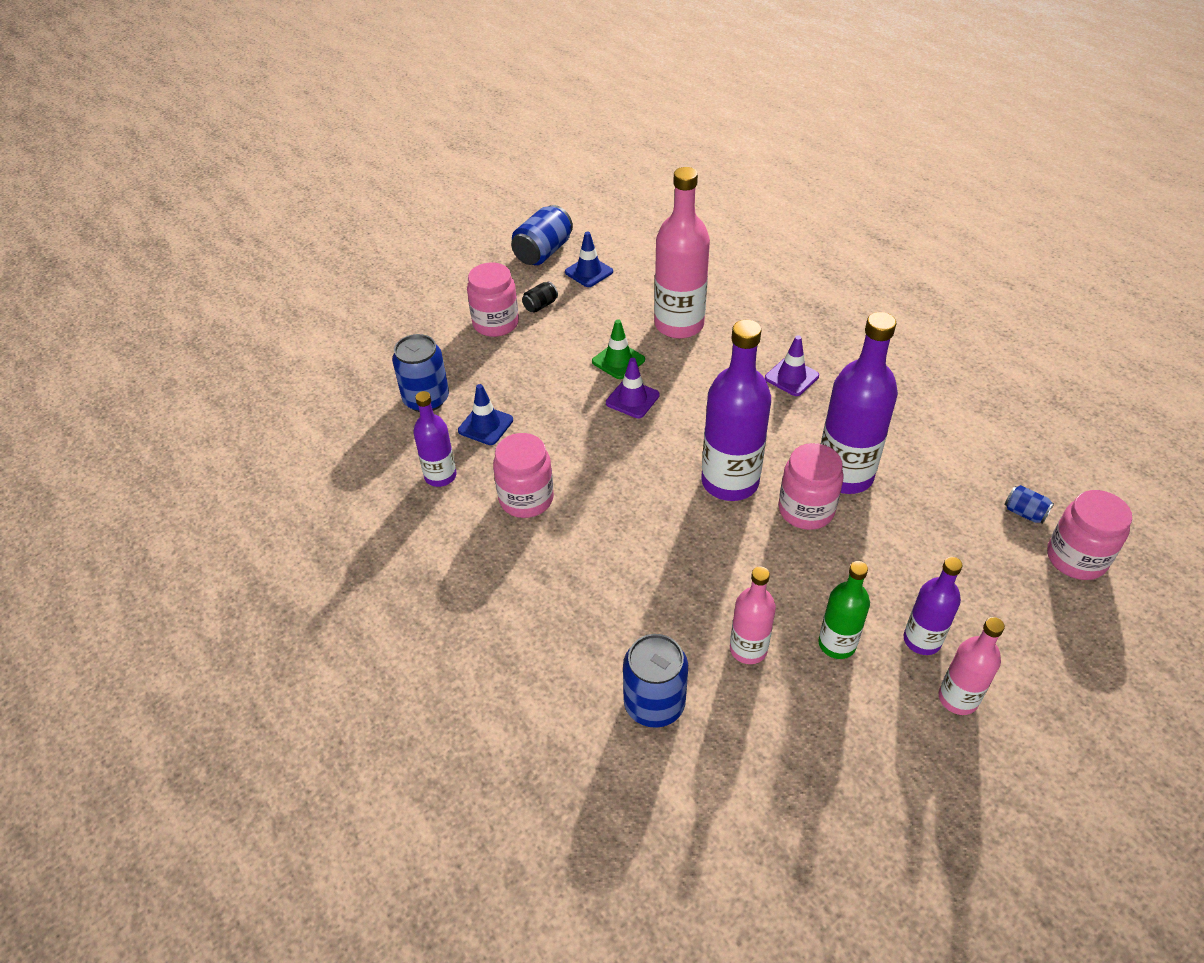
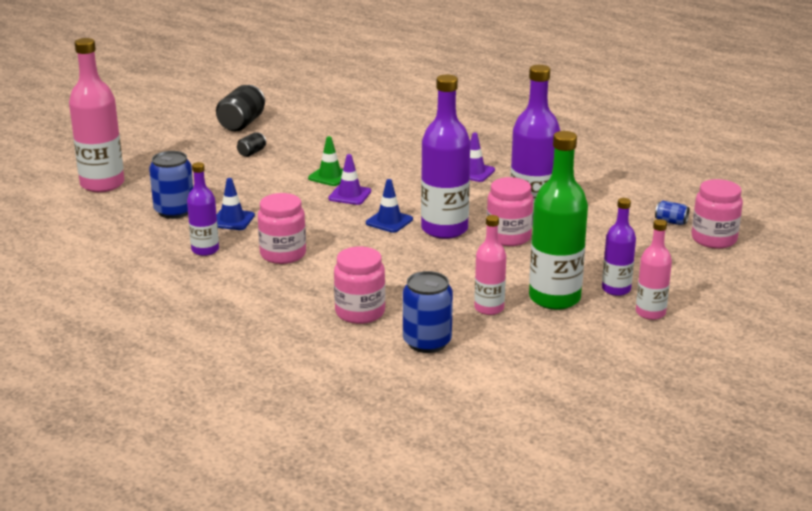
camera: 15 degrees left, 20 degrees down
pink jar [467,262,519,337] -> pink jar moved to [334,246,385,324]
blue can [511,205,573,265] -> black can [216,85,265,131]
blue traffic cone [565,231,613,287] -> blue traffic cone moved to [366,179,413,233]
pink bottle [654,167,710,339] -> pink bottle moved to [69,38,124,192]
green bottle [818,561,870,659] -> green bottle [529,131,588,310], size x1.76

